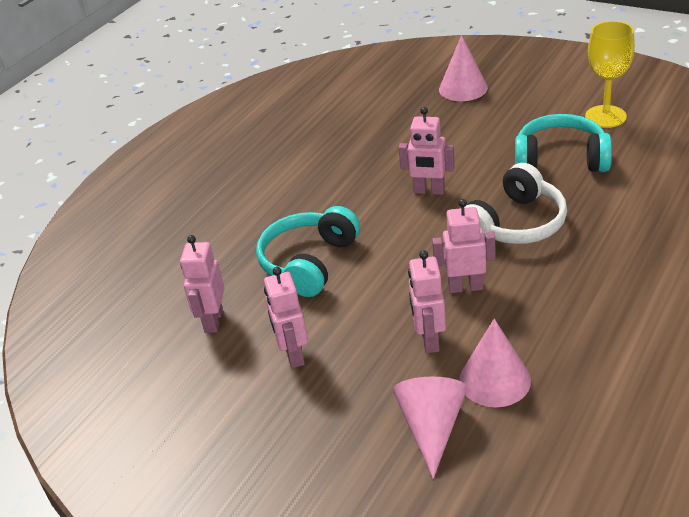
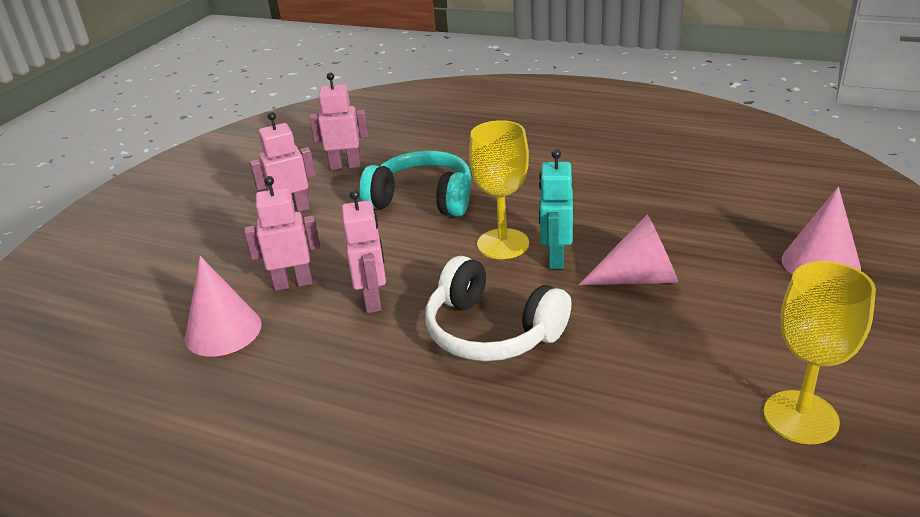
camera: 80 degrees right, 5 degrees down
pink cone [393,377,467,479] -> pink cone moved to [579,214,679,285]
pink robot [399,107,455,195] -> turquoise robot [539,149,573,269]
turquoise headphones [515,114,612,172] -> none
none -> yellow goblet [469,120,529,259]

